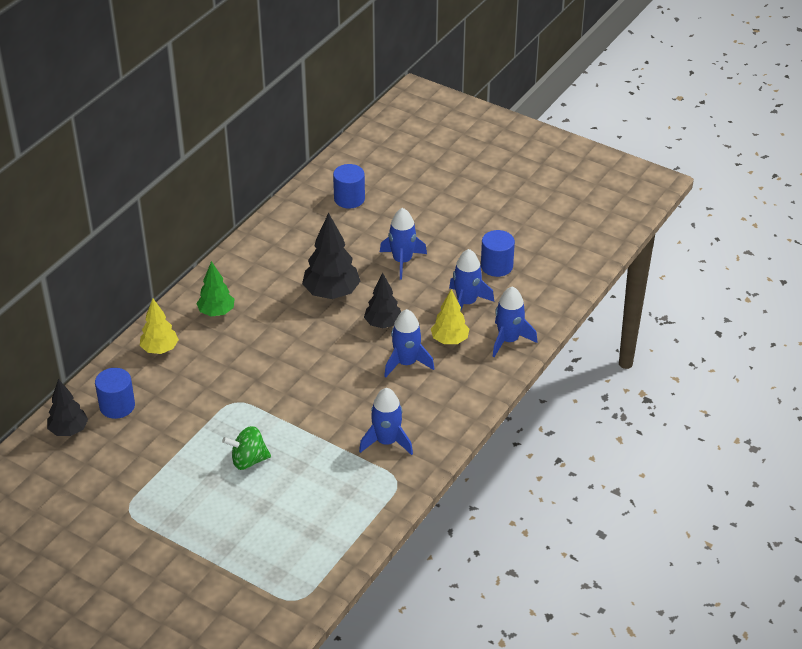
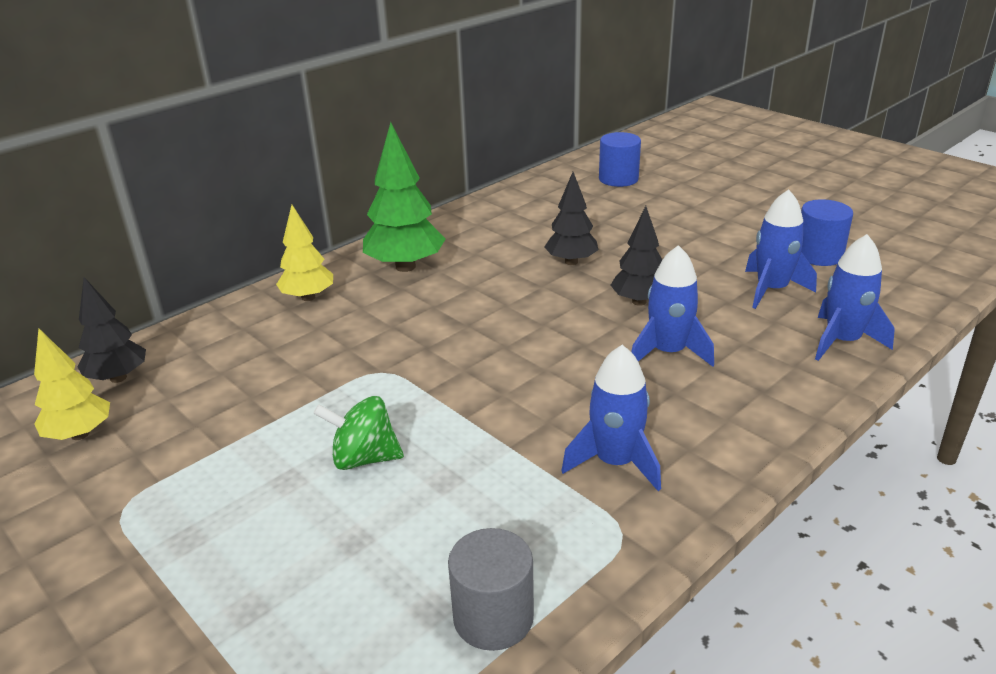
camera: 15 degrees right, 10 degrees down
blue cylinder [95,368,135,419] -> none
green tree [196,261,234,317] -> green tree [363,122,445,272], size x1.54
black tree [302,213,361,299] -> black tree [544,172,599,265], size x0.65
blue rocket [380,208,427,280] -> none
yellow tree [431,289,469,344] -> yellow tree moved to [34,329,110,440]
none -> grey cylinder [448,528,534,651]

